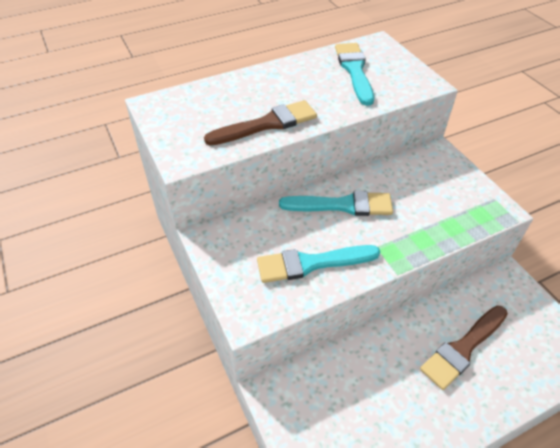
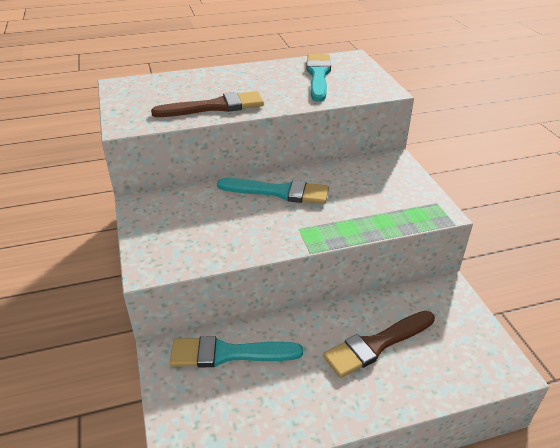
camera: 10 degrees right, 10 degrees down
turquoise brush [257,245,380,283] -> turquoise brush moved to [170,336,303,368]

